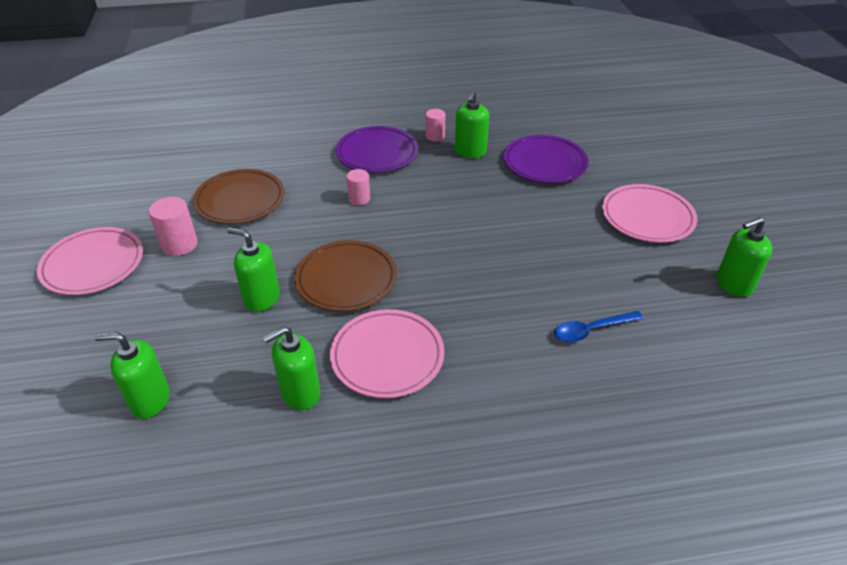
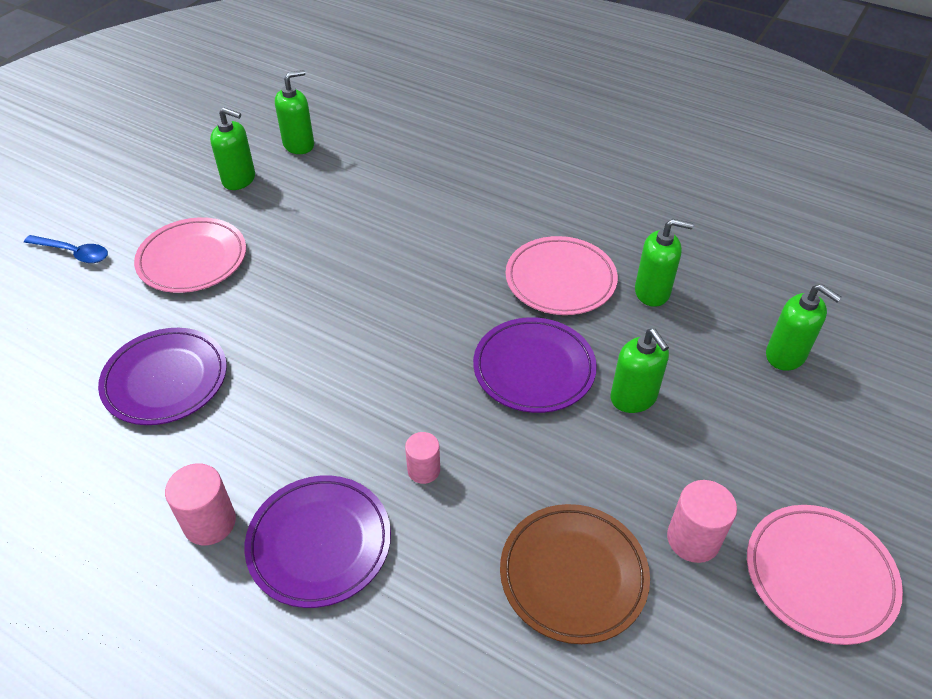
camera: 140 degrees left, 5 degrees up
brown plate [294,240,397,312] -> purple plate [473,317,597,413]
pink cylinder [426,109,446,141] -> pink cylinder [165,463,236,545], size x1.51
green soap dispenser [455,90,489,158] -> green soap dispenser moved to [275,70,314,154]
blue spoon [554,311,644,342] -> blue spoon moved to [24,235,108,263]

